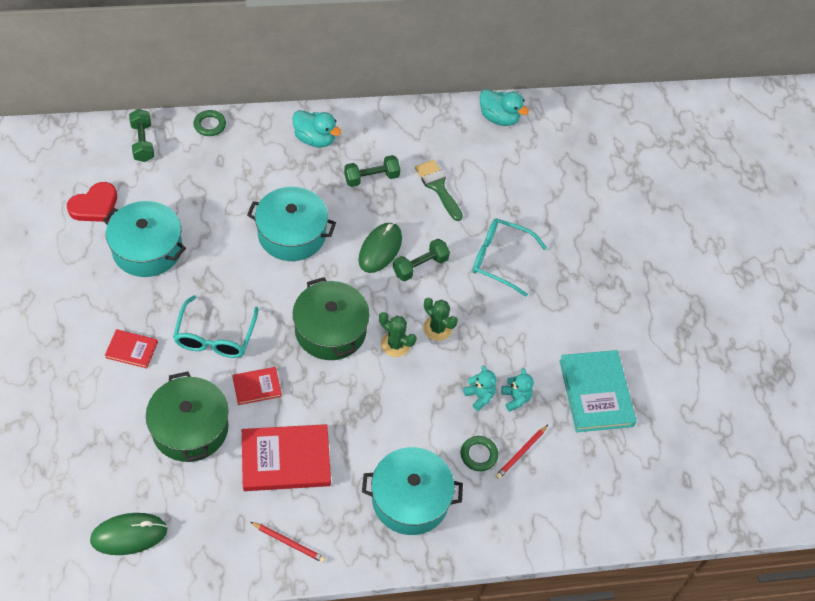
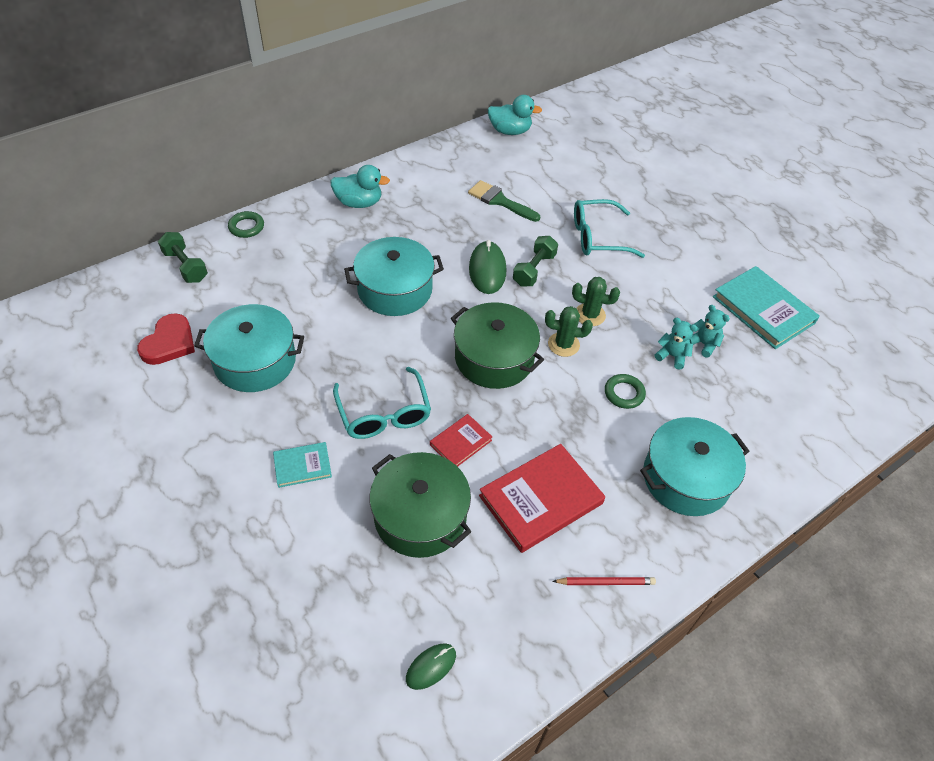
camera: 25 degrees left, 5 degrees down
green mouse [90,513,167,555] -> green mouse [406,643,456,690], size x0.60
red book [105,329,158,368] -> turquoise book [273,442,332,488]
green dumbbell [344,155,400,187] -> none
green ring [461,436,498,471] -> green ring moved to [605,374,646,409]
red pencil [495,425,548,479] -> none

